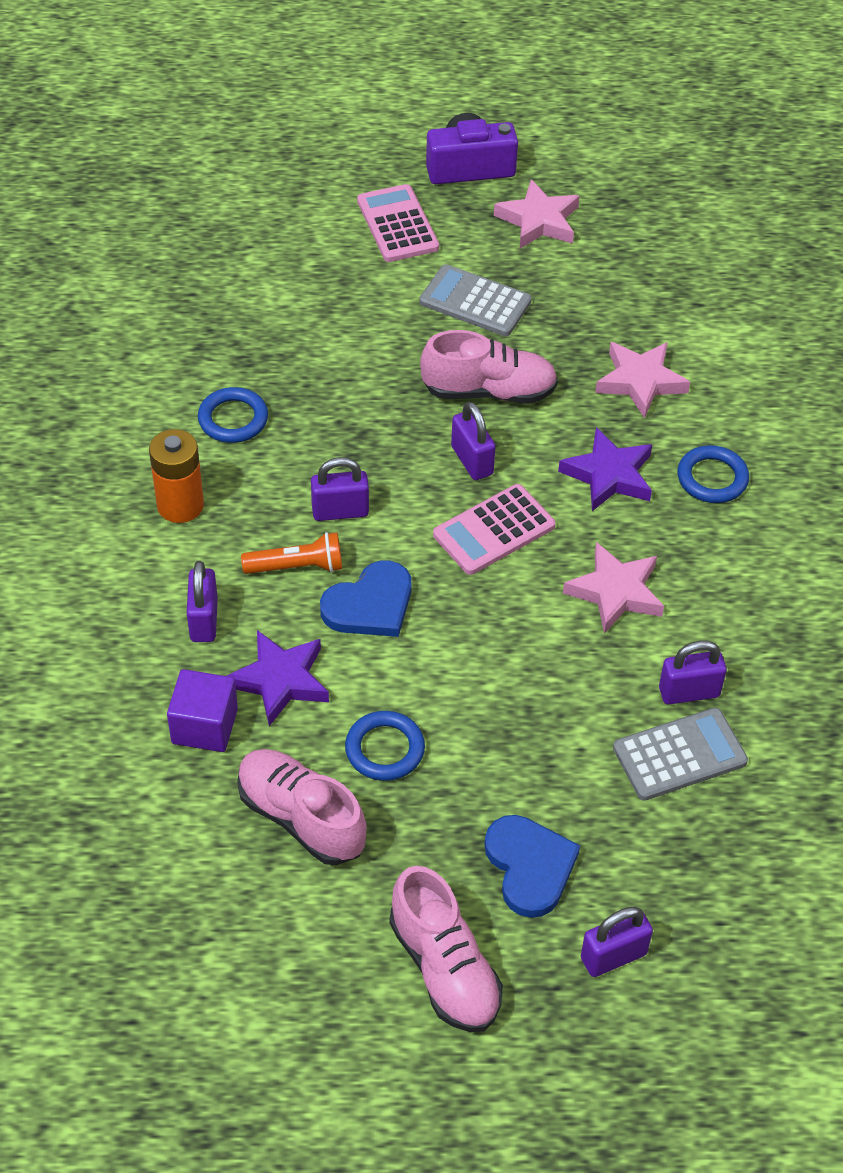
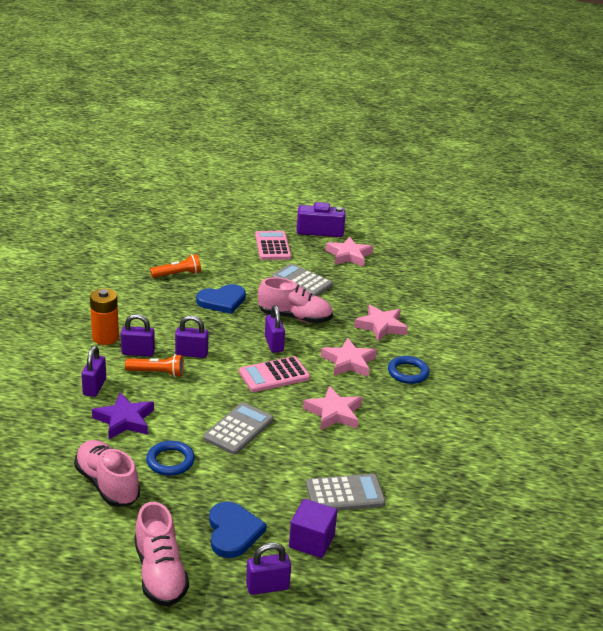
camera: 10 degrees right, 20 degrees down
purple cube [167,669,238,752] -> purple cube moved to [289,499,337,558]
blue ring [198,387,268,443] -> none
blue heart [320,561,412,637] -> blue heart moved to [196,284,246,314]
purple star [558,427,652,511] -> pink star [321,338,377,377]
purple padlock [659,640,727,705] -> purple padlock moved to [121,314,155,356]
none -> orange flashlight [150,254,201,278]
none -> grey calculator [203,402,273,455]

